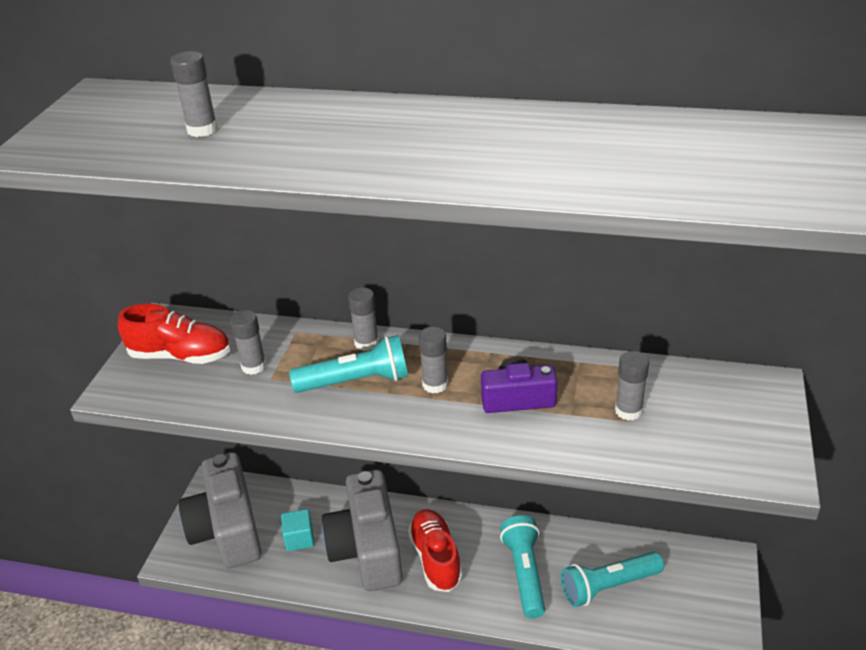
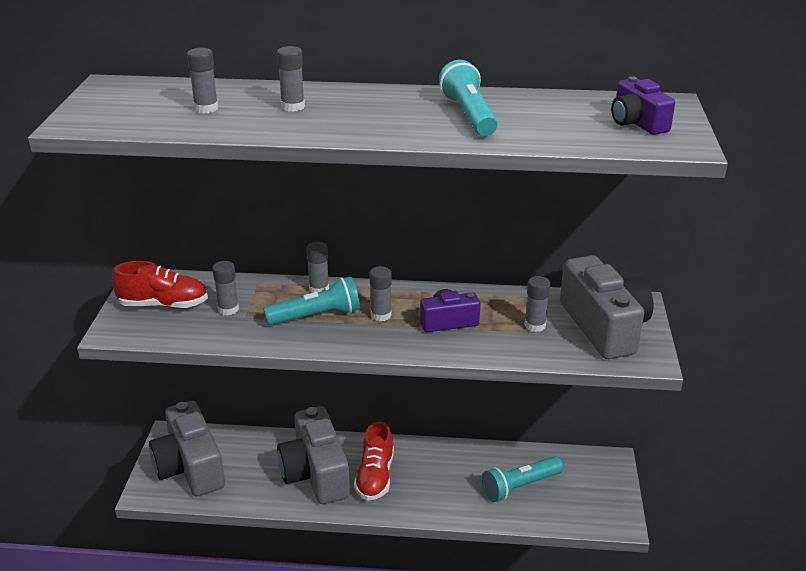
camera: 10 degrees left, 5 degrees down
turquoise cube [281,509,314,551] -> none
red shoe [408,509,463,592] -> red shoe turned 150 degrees counterclockwise [354,421,394,501]
turquoise flashlight [500,515,545,619] -> turquoise flashlight moved to [439,60,498,136]
none -> grey glue stick [277,46,305,112]
none -> grey camera [560,255,654,359]
none -> purple camera [611,76,675,135]

